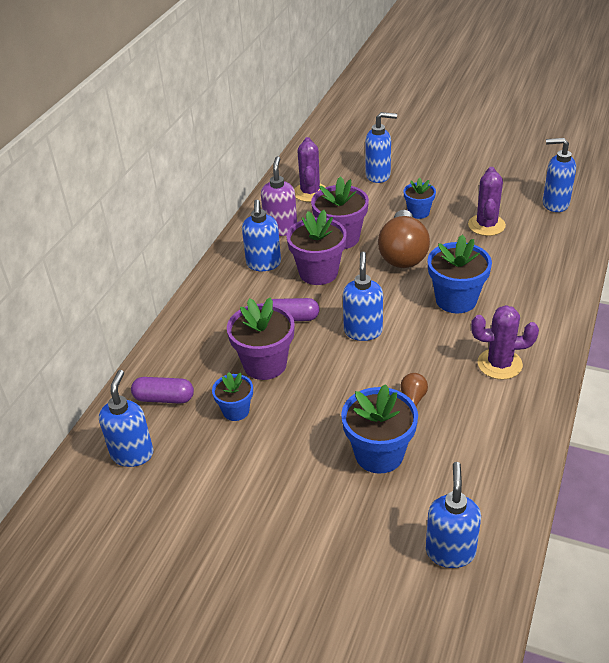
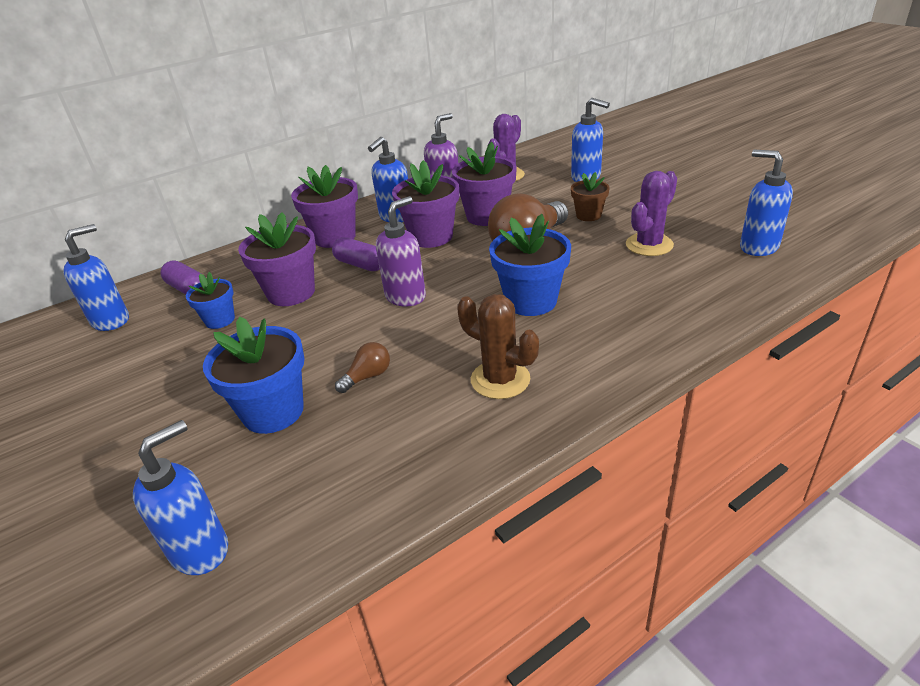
camera: 35 degrees right, 5 degrees down
blue soap dispenser [343,252,383,341] -> purple soap dispenser [376,196,426,307]
blue flower pot [403,177,436,219] -> brown flower pot [571,172,610,221]
purple cactus [471,305,539,380] -> brown cactus [457,294,539,399]
none -> purple flower pot [291,165,358,248]

